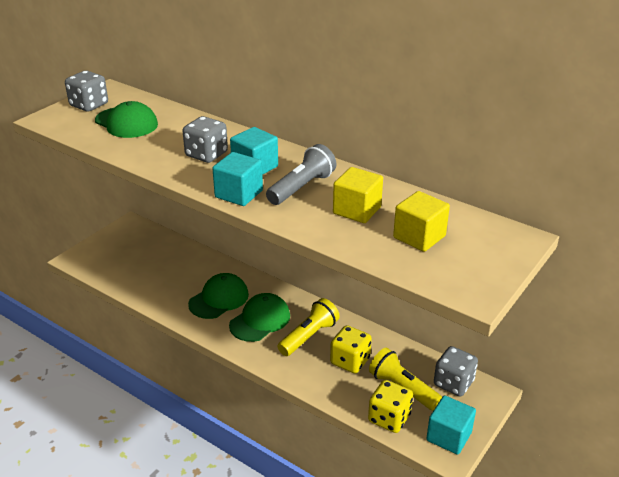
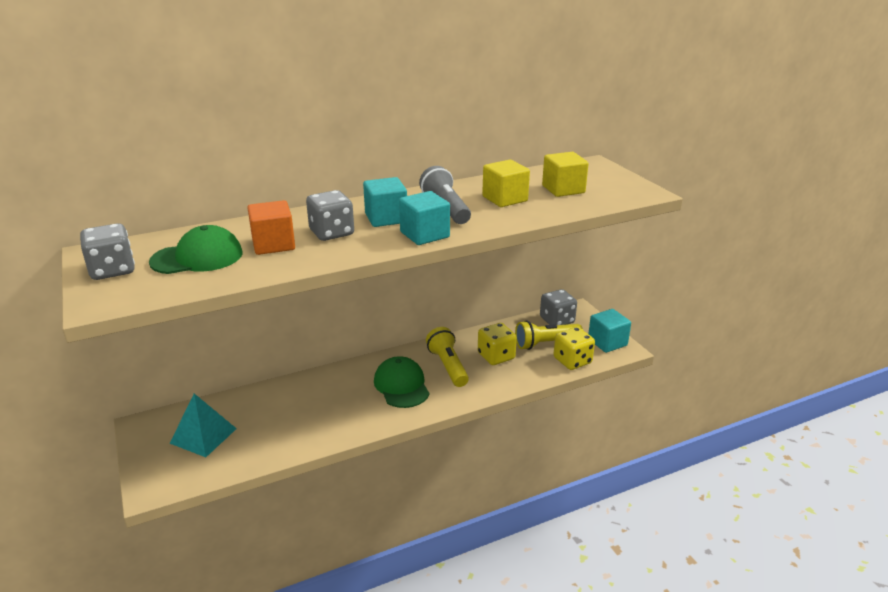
camera: 60 degrees left, 5 degrees down
green cap [188,273,249,319] -> none
none -> turquoise pyramid [170,393,237,457]
none -> orange cube [247,200,295,255]

